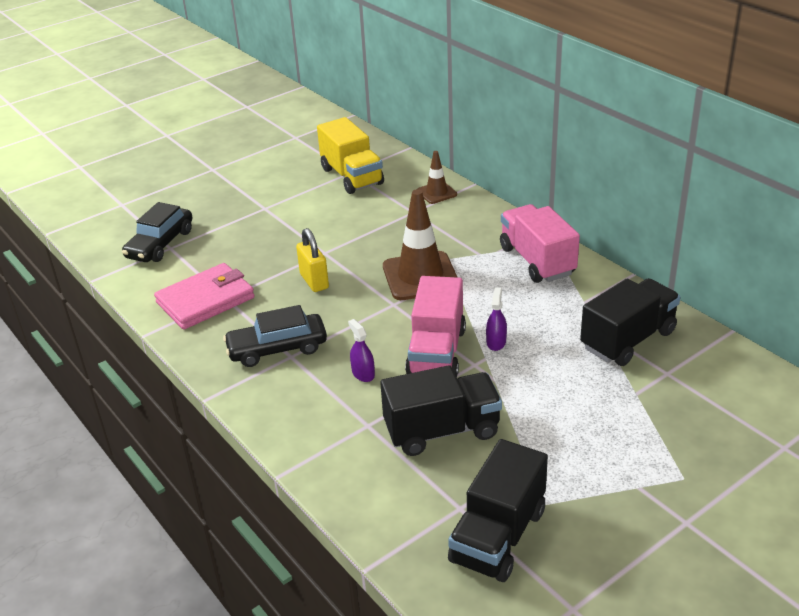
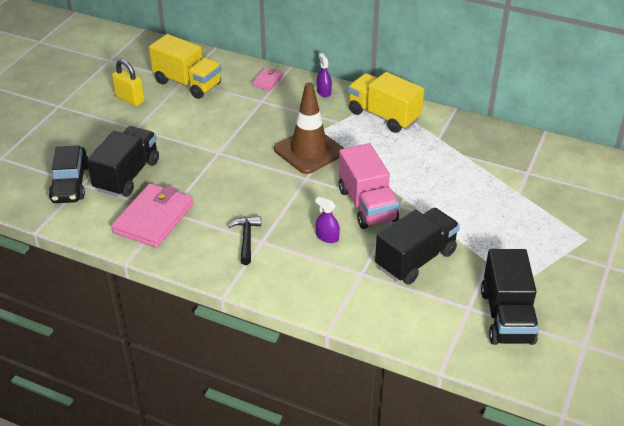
camera: 30 degrees left, 5 degrees up
black car [223,305,327,367] -> black hammer [228,216,261,265]
yellow padlock [296,228,329,292] -> yellow padlock moved to [112,59,145,106]
brown traffic cone [418,151,457,204] -> pink wallet [252,68,283,91]
purple spray bottle [486,287,507,351] -> purple spray bottle moved to [317,53,332,97]
pink truck [500,204,580,283] -> yellow truck [348,72,424,133]
black truck [580,278,680,366] -> black truck moved to [87,126,159,197]

